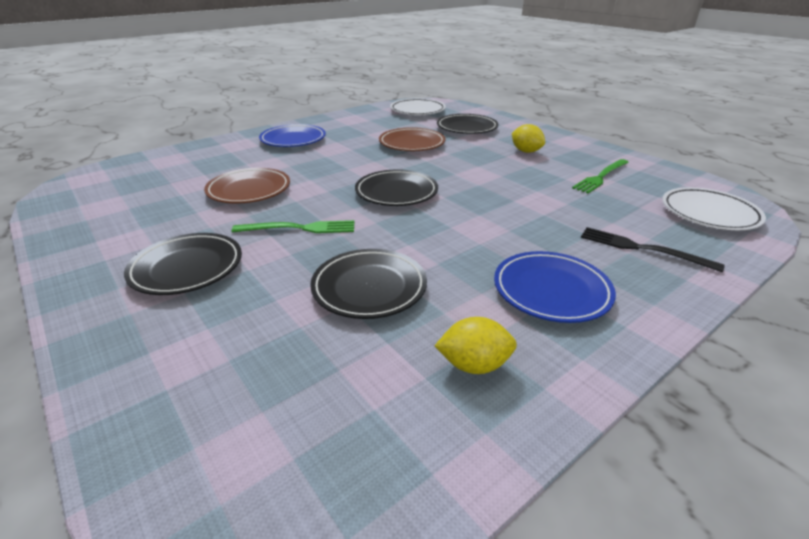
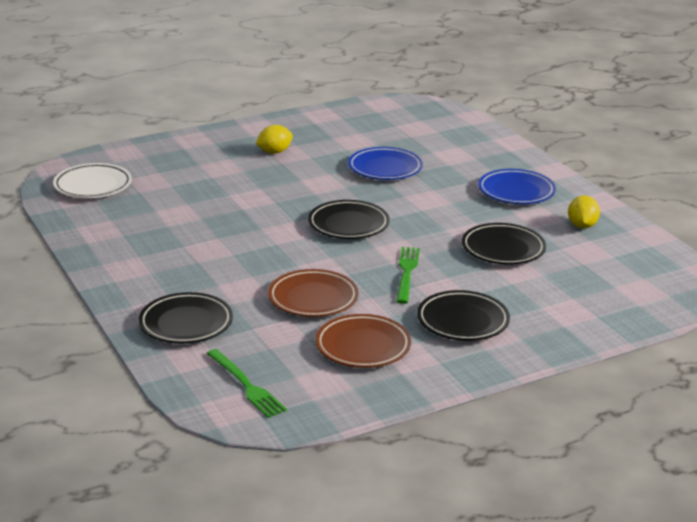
camera: 80 degrees left, 5 degrees down
blue plate [259,124,326,147] -> blue plate moved to [348,147,423,180]
brown plate [379,127,446,151] -> brown plate moved to [315,314,411,368]
black plate [437,114,498,134] -> black plate moved to [139,292,233,344]
green fork [572,159,629,194] -> green fork moved to [206,349,287,418]
black fork [581,227,725,272] -> none
white plate [662,187,766,230] -> none

